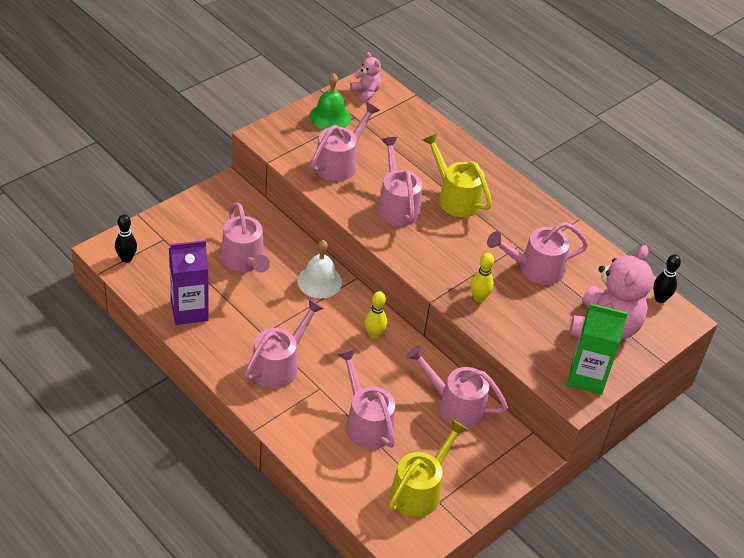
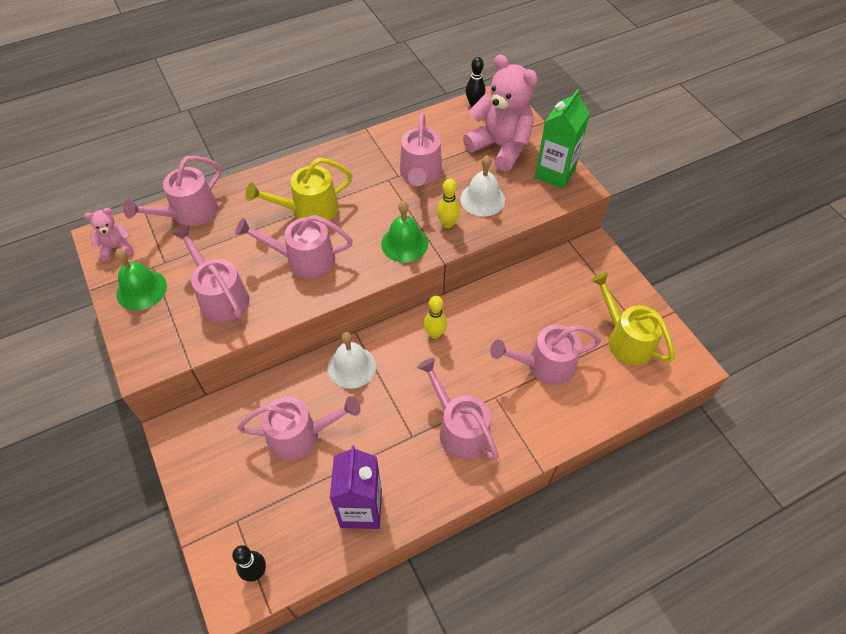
camera: 70 degrees left, 10 degrees up
pink watering can [406,345,508,428] -> pink watering can moved to [123,156,222,226]
none -> green bell [381,201,428,263]
none -> white bell [460,155,505,217]

